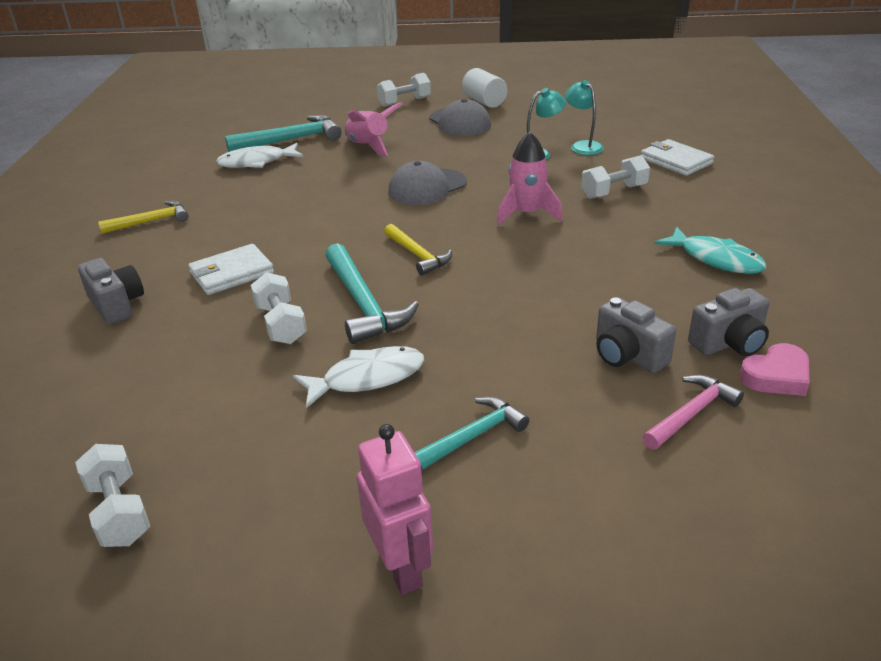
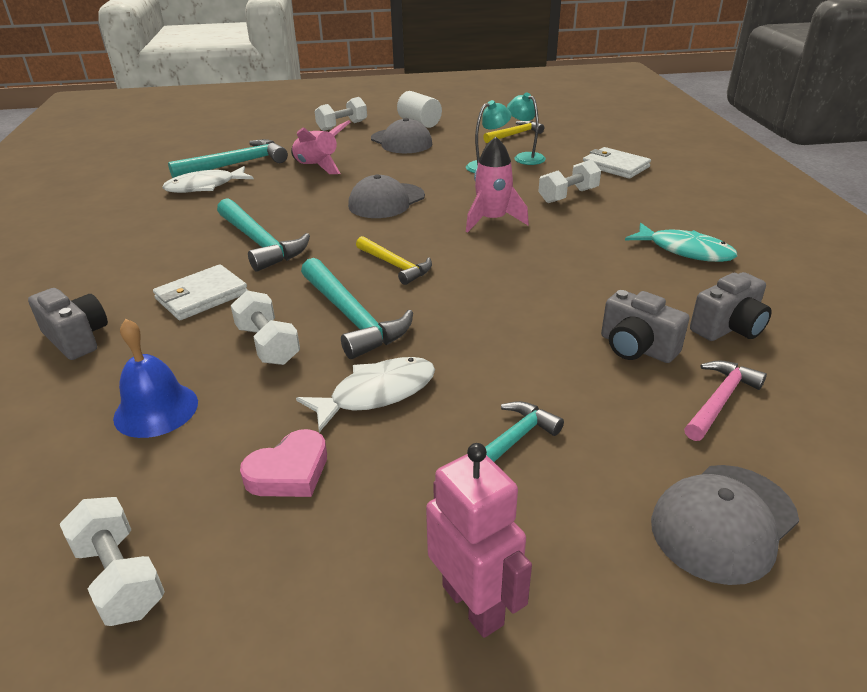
camera: 10 degrees left, 0 degrees up
yellow hammer [98,201,188,234] -> yellow hammer moved to [483,121,544,143]
pink heart [739,343,810,396] -> pink heart moved to [240,429,327,497]
none -> blue bell [113,319,198,438]
none -> turquoise hammer [217,198,310,272]
none -> grey cap [651,465,799,585]

